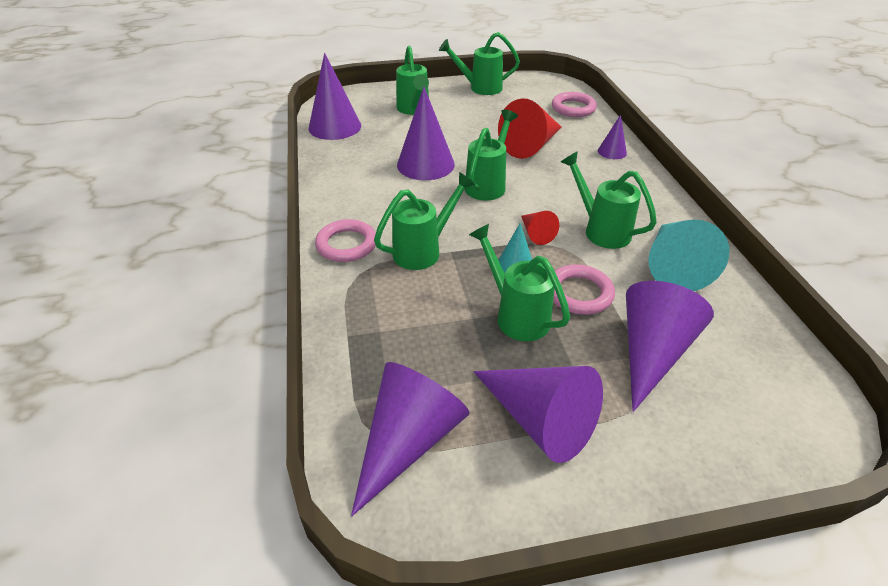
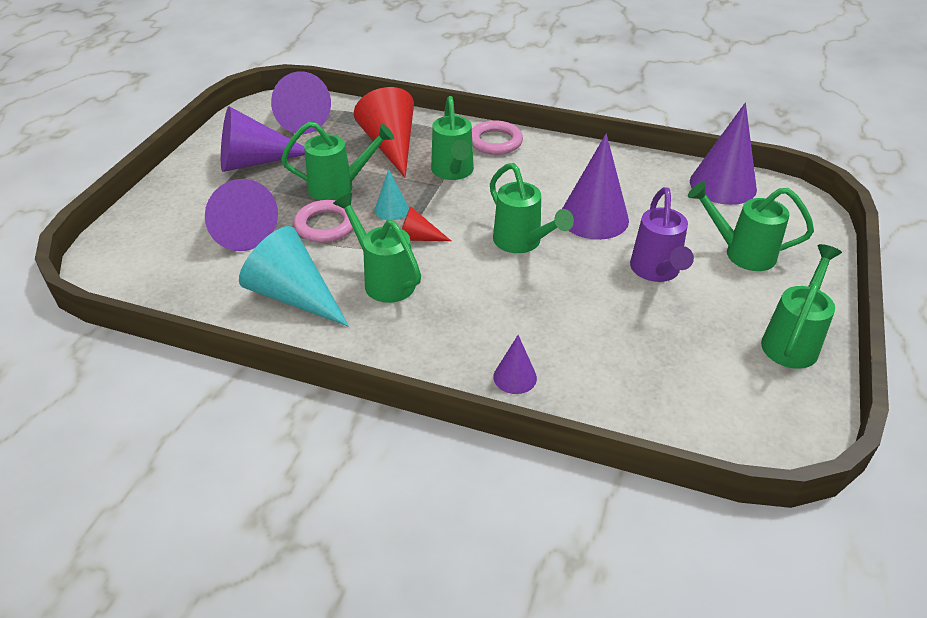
camera: 120 degrees right, 0 degrees up
red cone [498,98,562,159] -> red cone moved to [354,87,414,178]
pink ring [552,92,597,117] -> none
green watering can [561,151,657,249] -> green watering can turned 120 degrees counterclockwise [333,193,421,303]
none -> purple watering can [630,187,694,282]

